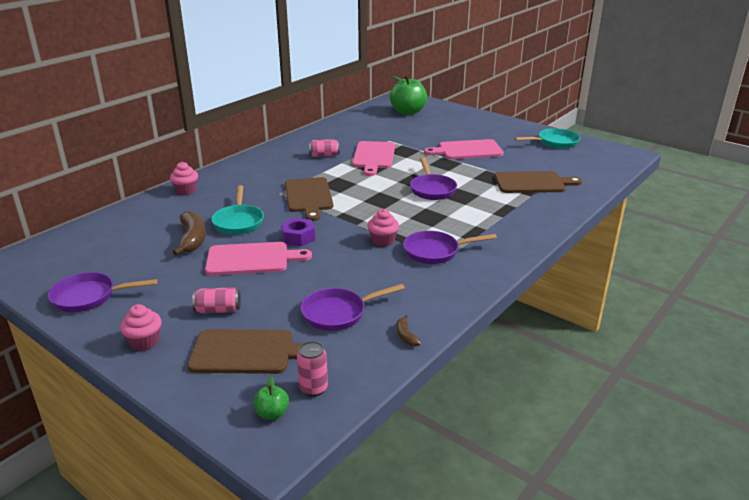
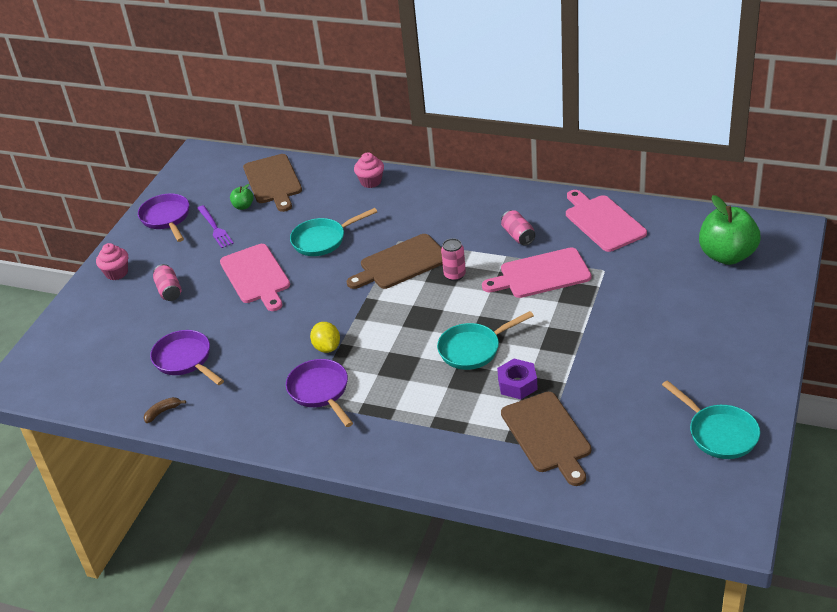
camera: 75 degrees right, 10 degrees up
brown banana [173,211,206,255] -> none
brown cutting board [187,329,303,374] -> brown cutting board moved to [243,154,302,212]
green apple [254,376,289,419] -> green apple moved to [230,184,254,210]
purple nut [281,218,315,246] -> purple nut moved to [497,359,538,399]
pink can [297,341,328,397] -> pink can moved to [441,238,466,281]
pink cupcake [367,209,399,247] -> yellow lemon [310,322,340,353]
purple pan [410,158,457,200] -> turquoise pan [437,311,534,370]
pink cutting board [424,139,504,159] -> pink cutting board moved to [566,190,647,252]
none -> purple fork [197,205,234,248]

